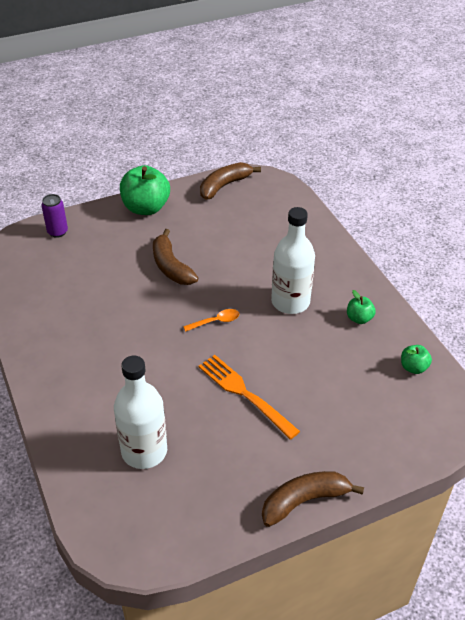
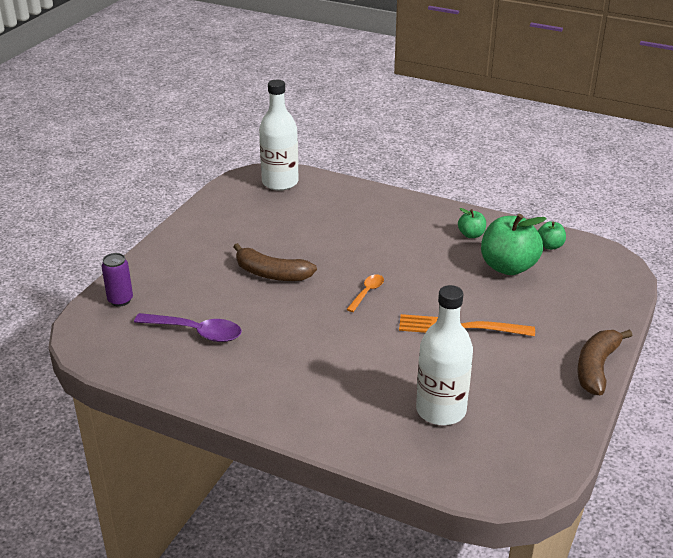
camera: 40 degrees left, 10 degrees down
green apple [120,165,170,215] -> green apple moved to [481,214,547,275]
brown banana [200,162,261,200] -> none
white bottle [271,207,315,314] -> white bottle moved to [259,80,299,191]
none -> purple spoon [134,313,242,342]

